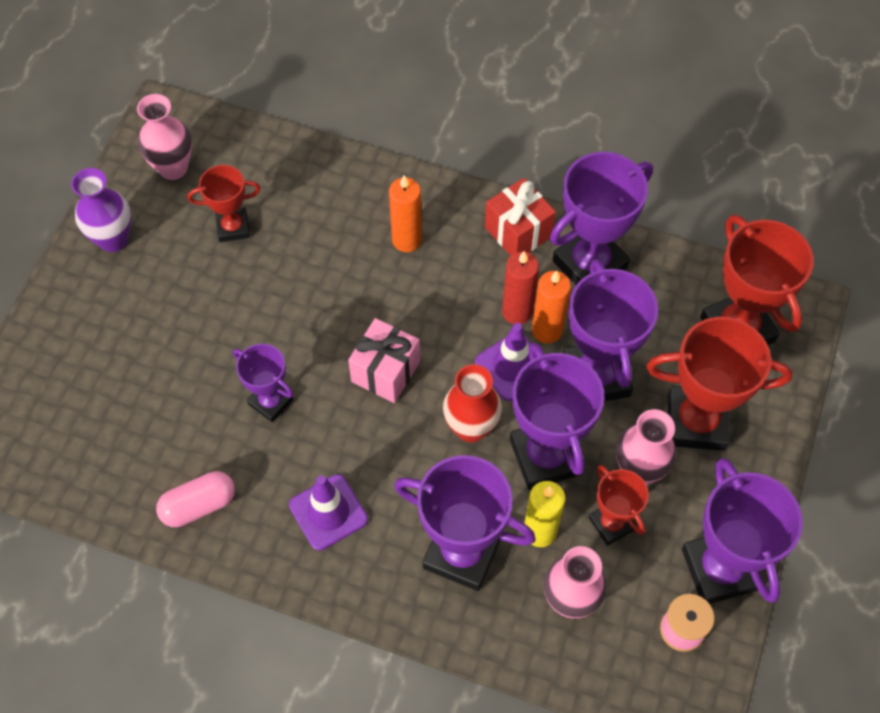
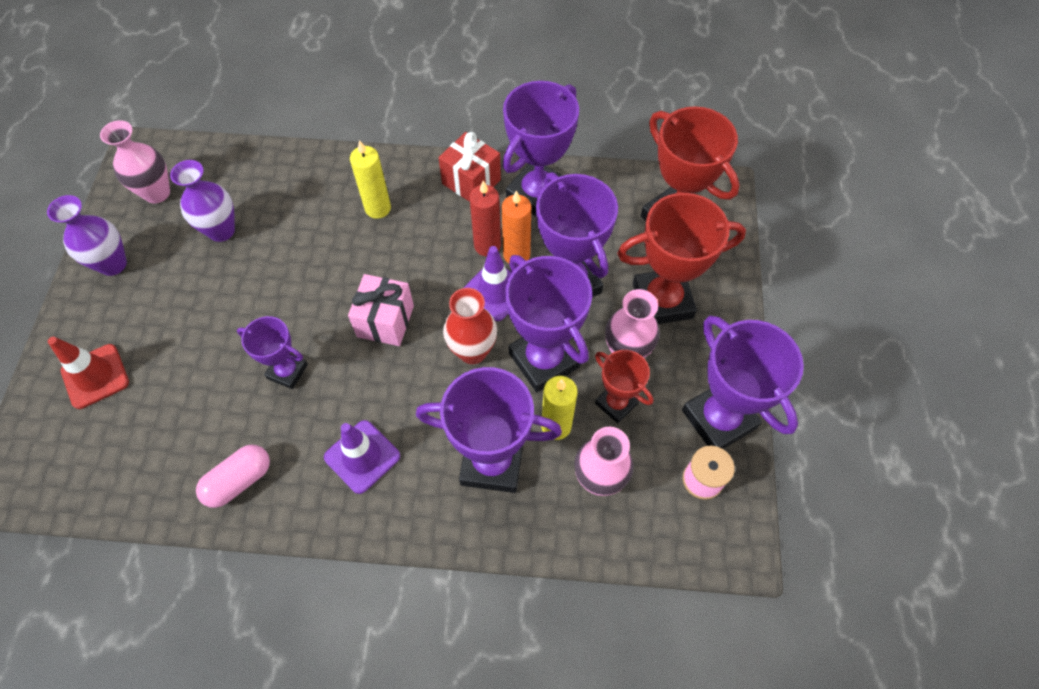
camera: 15 degrees left, 0 degrees up
red trophy [188,165,261,242] -> purple vase [170,160,235,242]
orange candle [389,175,422,252] -> yellow candle [350,140,391,219]
none -> red traffic cone [48,337,129,409]

